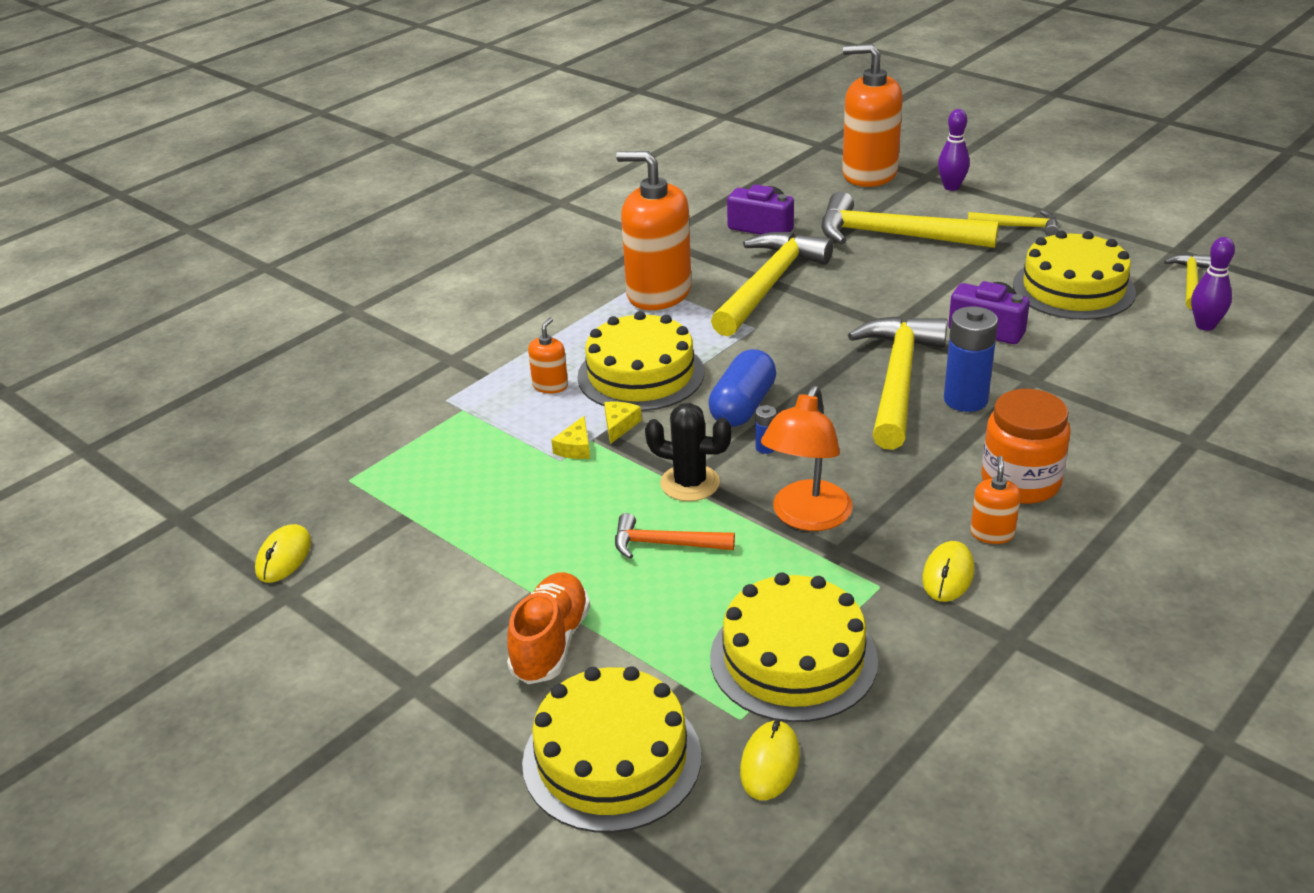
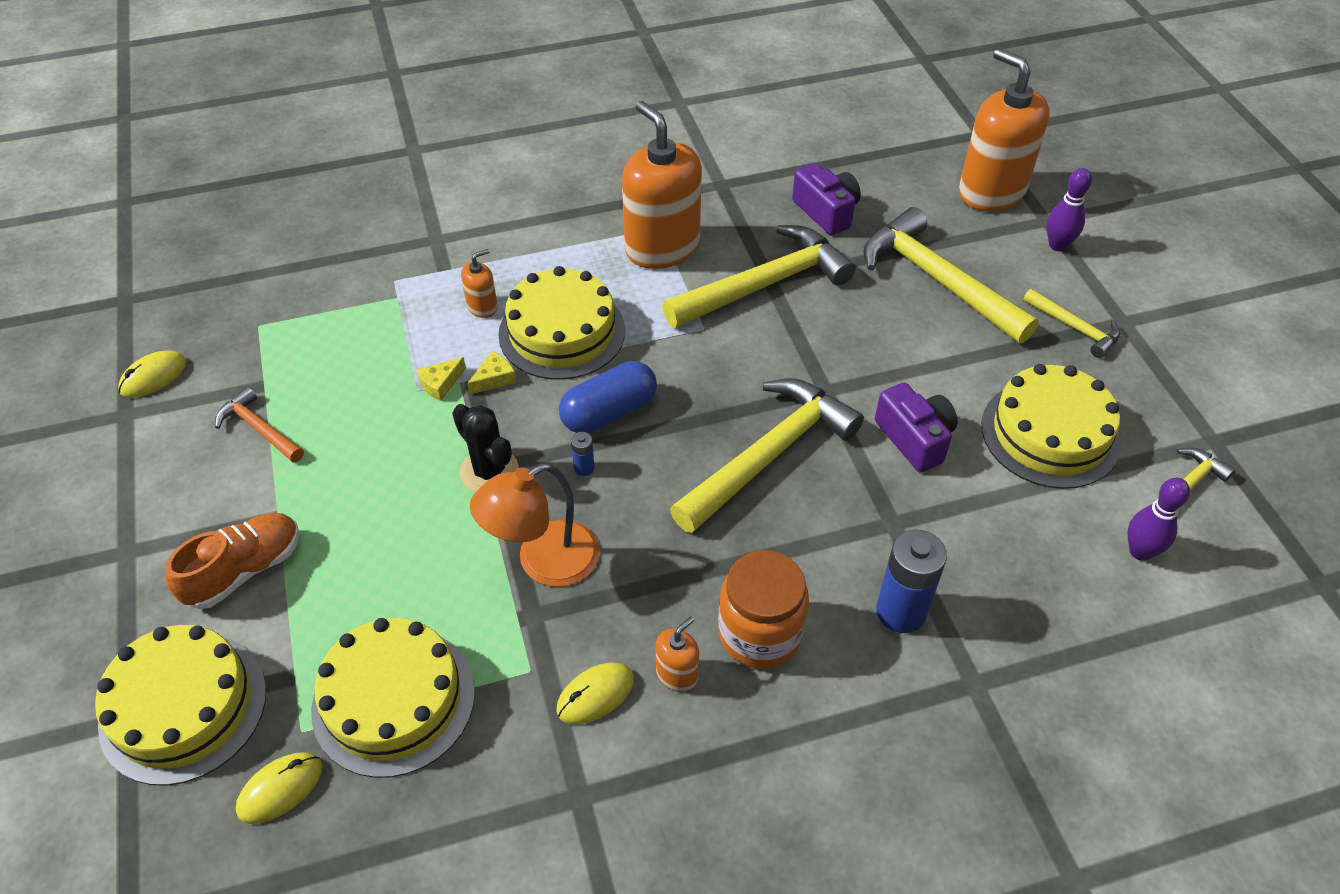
camera: 30 degrees right, 15 degrees up
orange hammer [615,513,735,559] -> orange hammer moved to [215,387,304,463]
blue battery [944,306,998,412] -> blue battery moved to [876,529,947,633]

